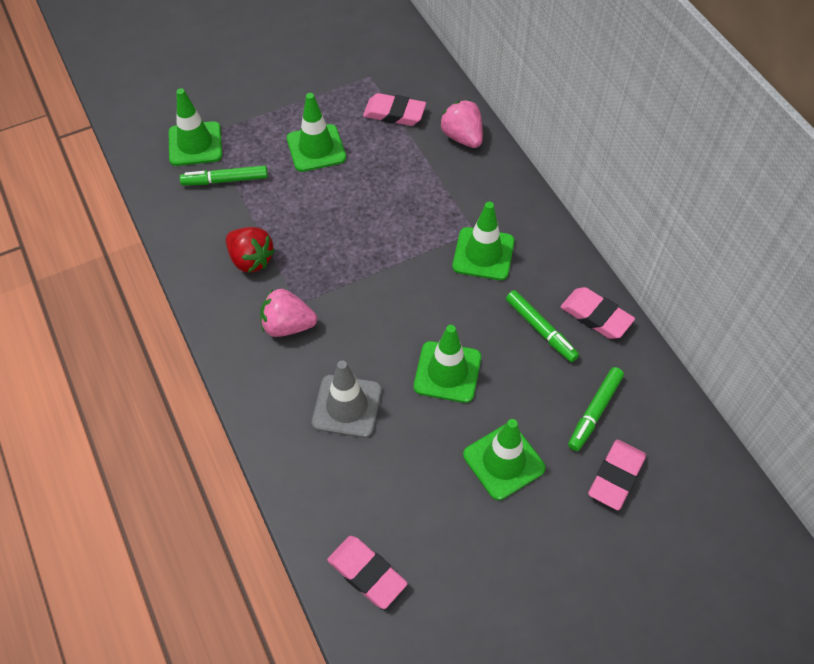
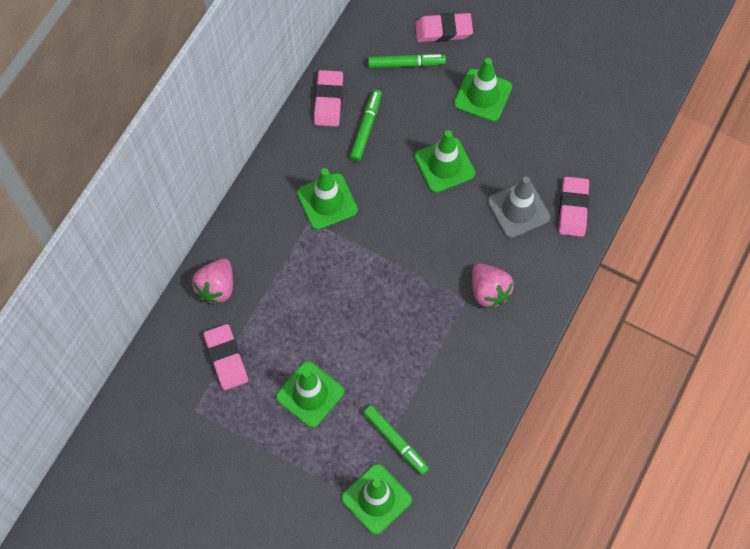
camera: 125 degrees left, 10 degrees up
red strawberry [226,227,275,273] -> none
pink eraser [327,536,408,609] -> pink eraser moved to [559,177,589,237]

